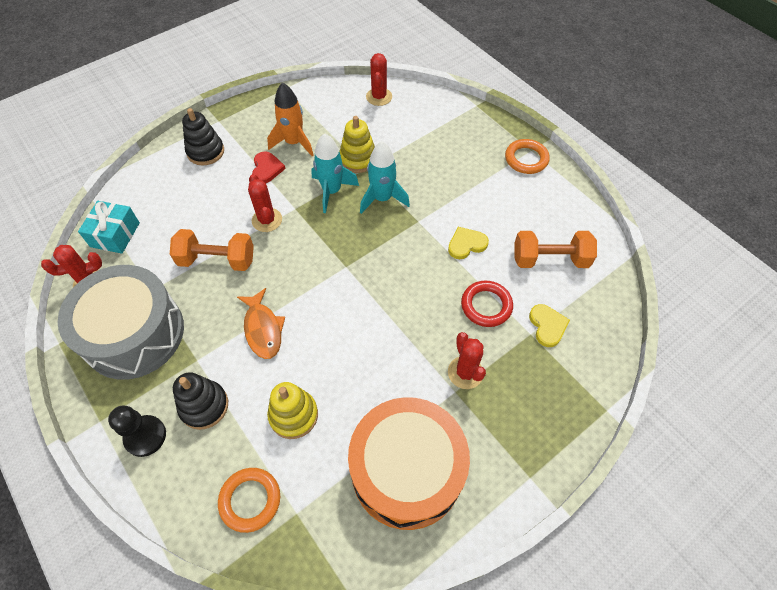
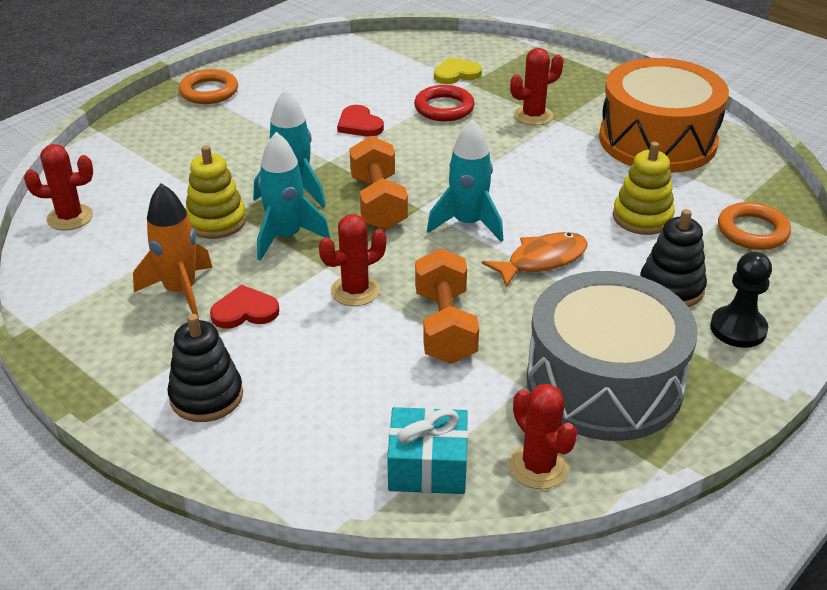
camera: 100 degrees left, 20 degrees down
yellow heart [448,227,489,259] -> red heart [337,105,384,136]
orange dumbbell [514,231,597,268] -> orange dumbbell moved to [349,136,408,230]
none -> turquoise rocket [427,119,503,242]

